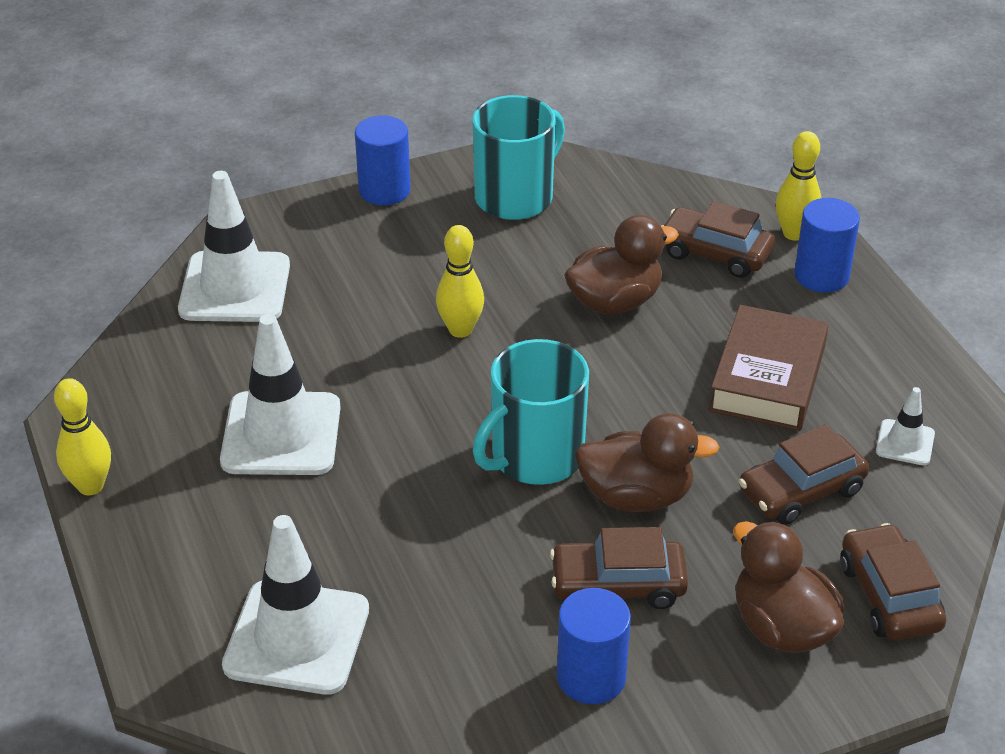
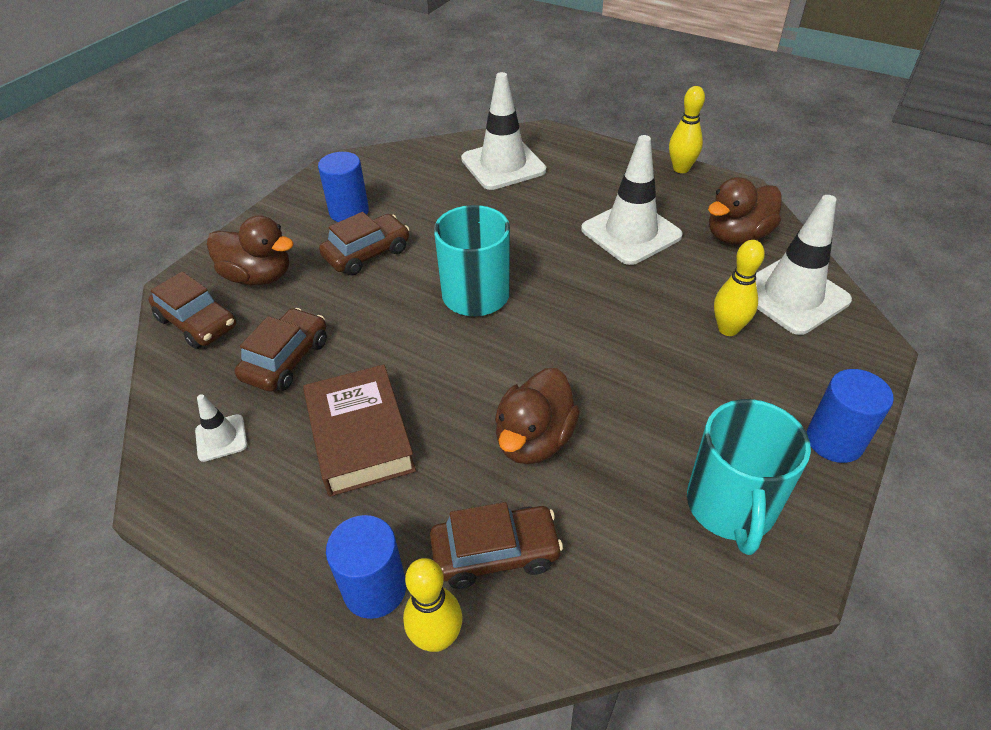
camera: 145 degrees right, 5 degrees up
yellow bowling pin [436,225,484,338] -> yellow bowling pin moved to [714,240,765,336]
brown duck [575,413,719,512] -> brown duck moved to [708,177,782,244]

